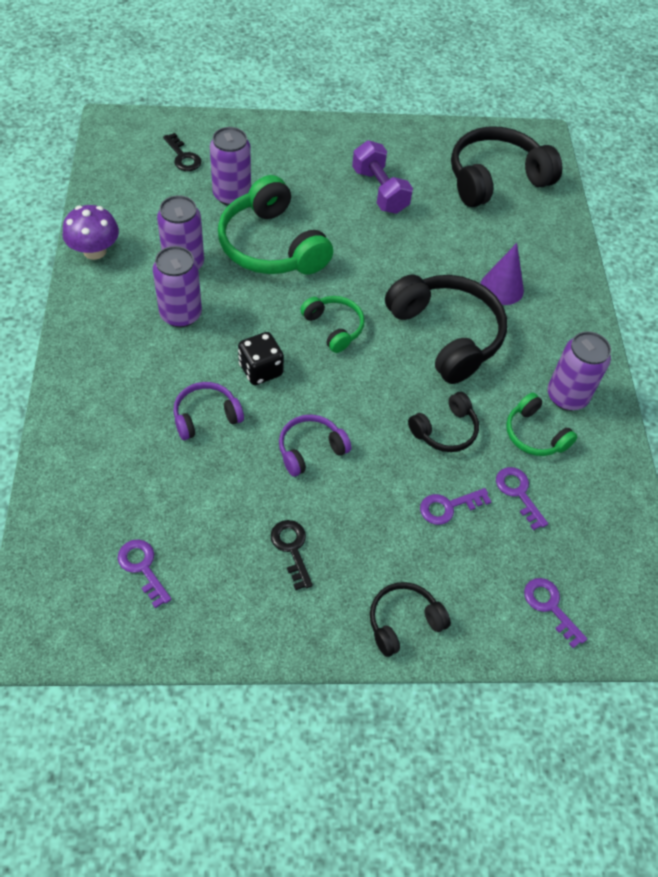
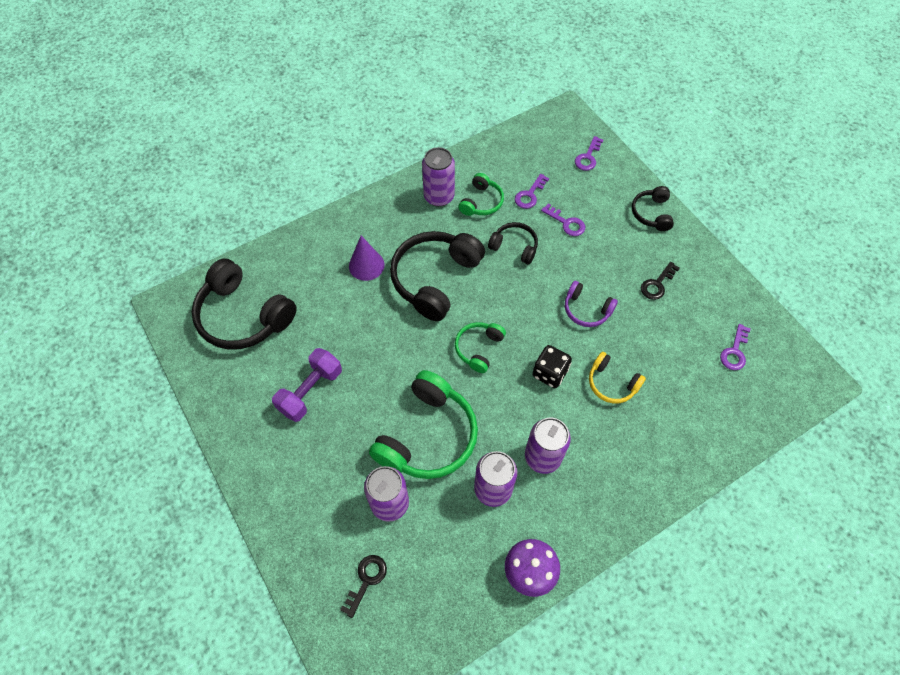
camera: 115 degrees left, 5 degrees up
purple headphones [173,382,244,440] -> yellow headphones [589,352,646,403]
black headphones [370,582,451,657] -> black headphones turned 60 degrees clockwise [632,186,674,231]

